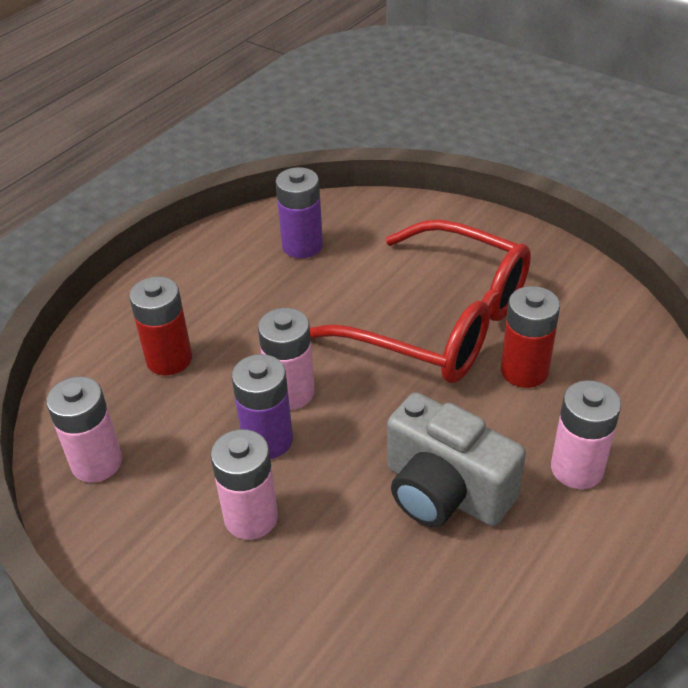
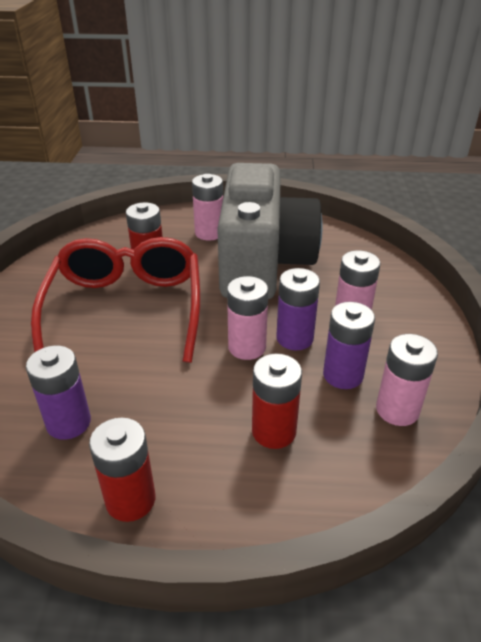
camera: 125 degrees left, 5 degrees down
grey camera [387,392,526,527] -> grey camera [217,163,323,299], size x1.68
none -> red battery [89,418,155,522]
none -> purple battery [323,302,375,389]

